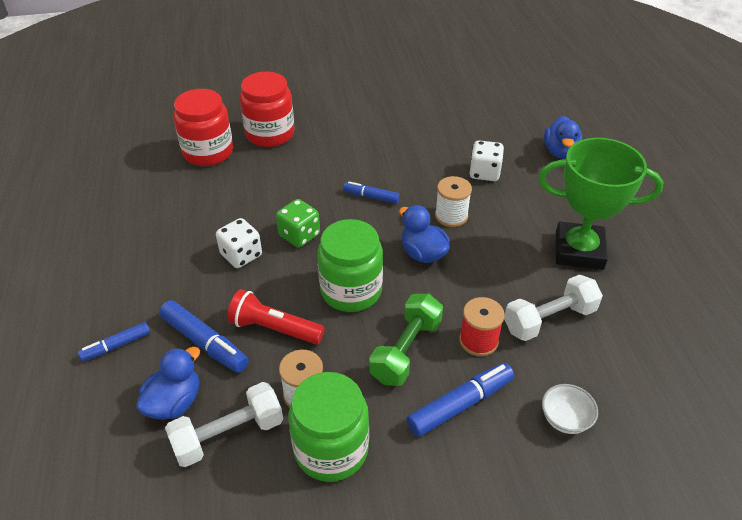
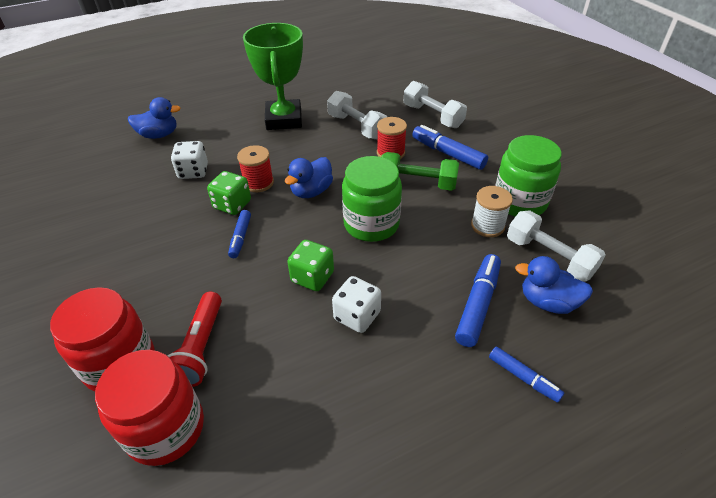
camera: 105 degrees left, 0 degrees up
red flashlight [227,289,325,344] -> red flashlight moved to [168,292,222,387]
white spool [435,176,472,227] -> red spool [237,145,274,192]
white bowl [542,384,598,434] -> white dumbbell [404,81,467,128]
none -> green dice [207,171,251,215]

